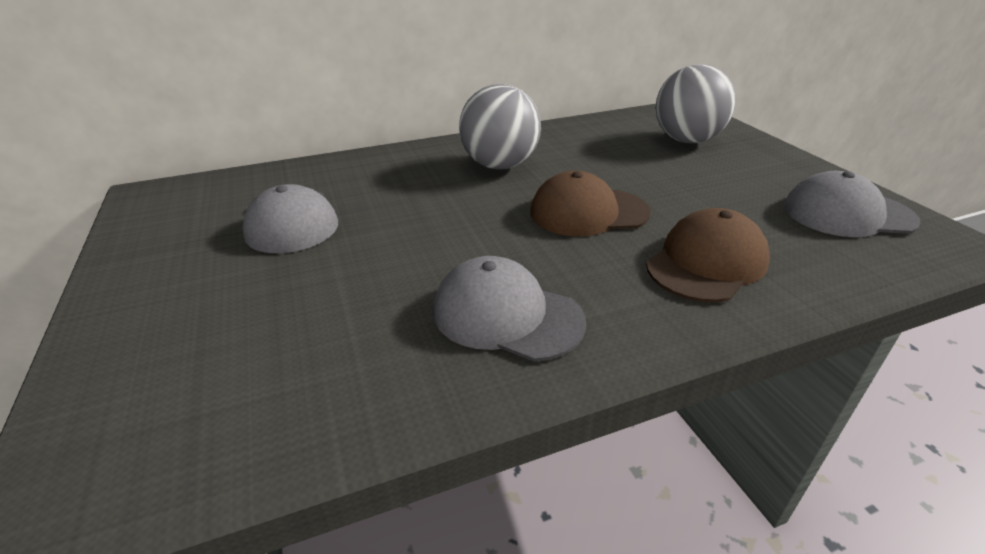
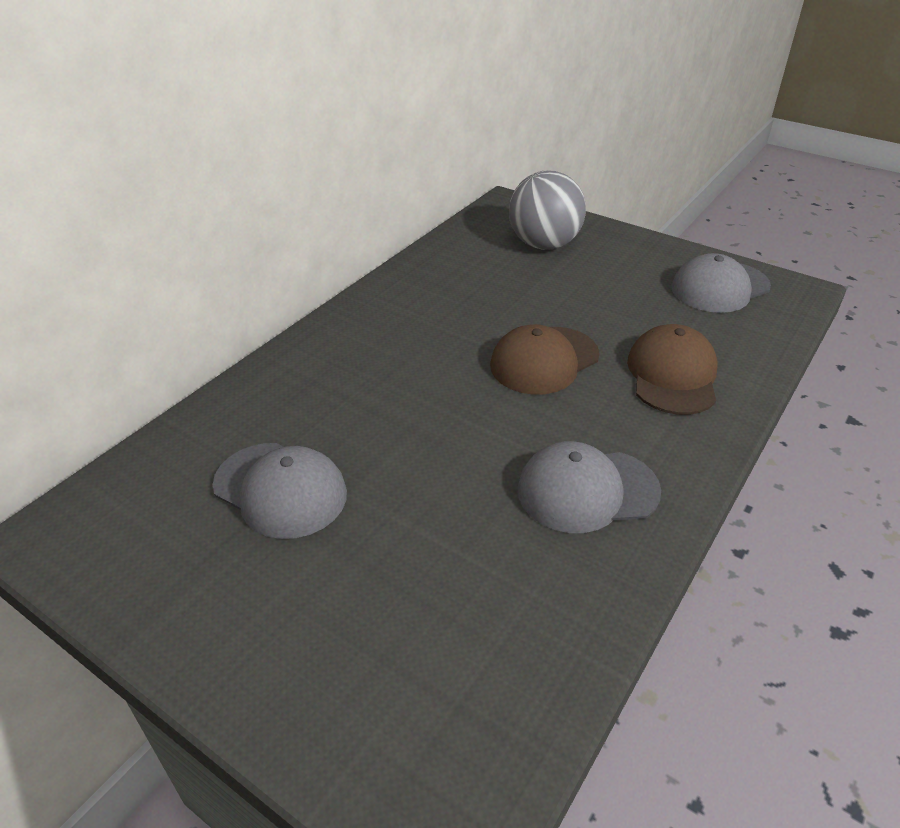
camera: 35 degrees left, 5 degrees up
grey ball [459,84,541,169] -> none

